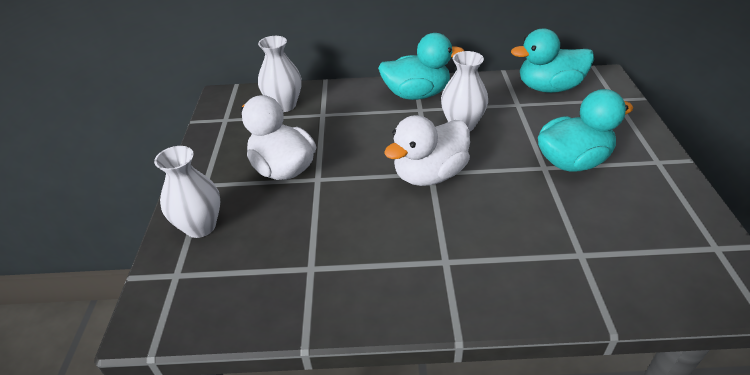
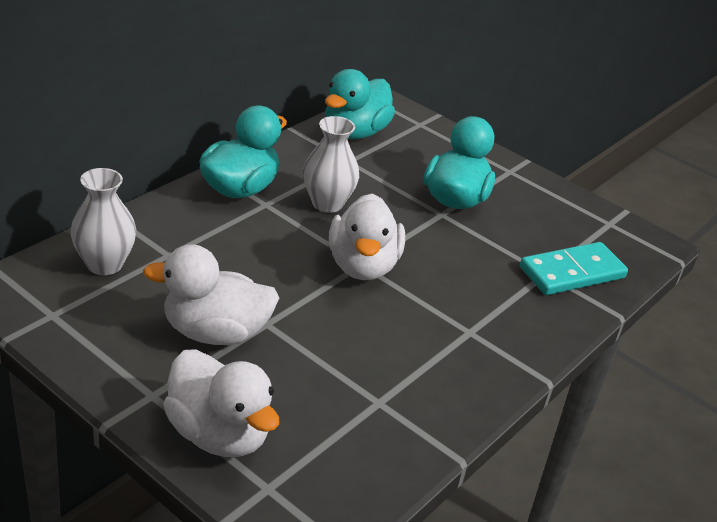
camera: 55 degrees left, 5 degrees down
white vase [154,146,220,238] -> white duck [163,349,279,457]
none -> turquoise domino [520,242,628,295]

